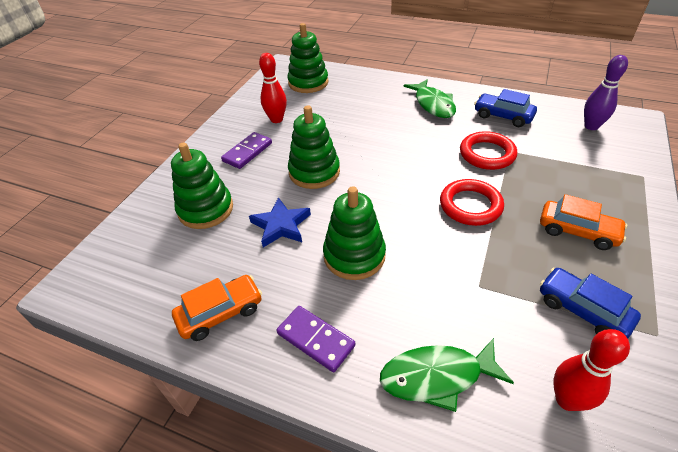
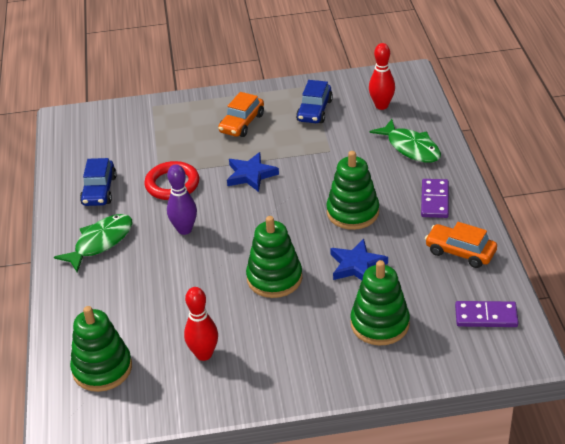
camera: 120 degrees left, 5 degrees down
purple domino [221,132,272,169] -> purple domino moved to [455,301,519,327]
red ring [440,179,504,226] -> blue star [227,152,279,192]
orange car [540,194,627,250] -> orange car turned 150 degrees counterclockwise [218,92,264,137]
purple bowling pin [584,55,628,130] -> purple bowling pin moved to [167,164,197,235]

